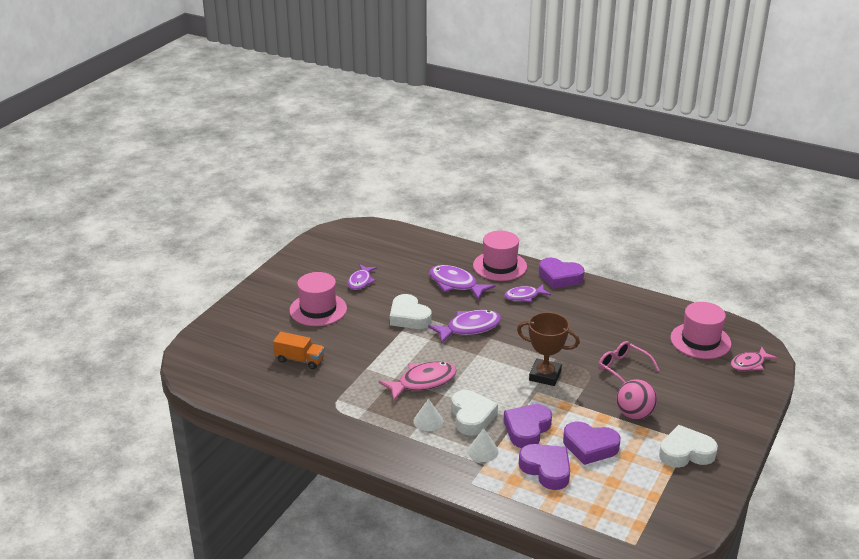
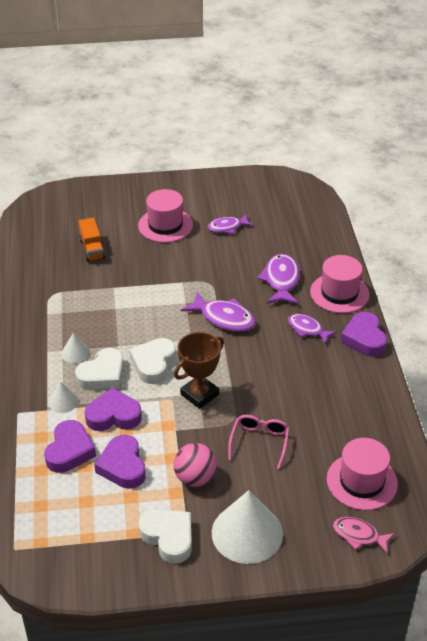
camera: 55 degrees right, 10 degrees up
pink fish [378,361,457,401] -> none
white heart [390,294,432,329] -> white heart moved to [130,338,176,384]
brown trophy [517,312,580,386] -> brown trophy turned 60 degrees clockwise [174,332,224,409]
none -> white cone [212,490,283,564]

